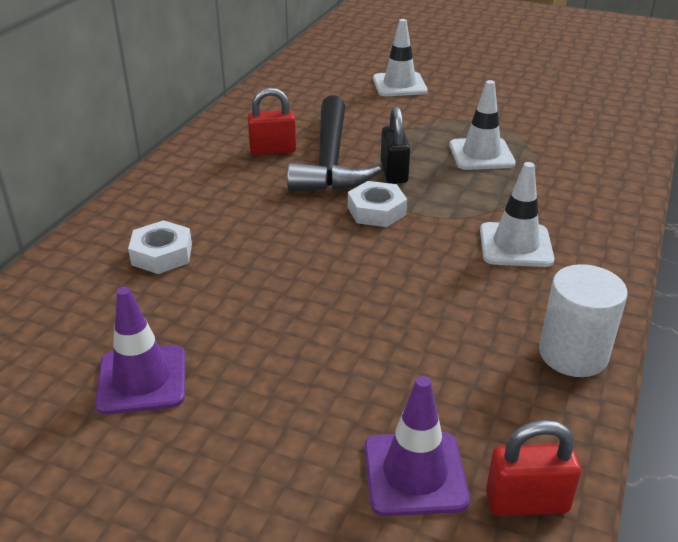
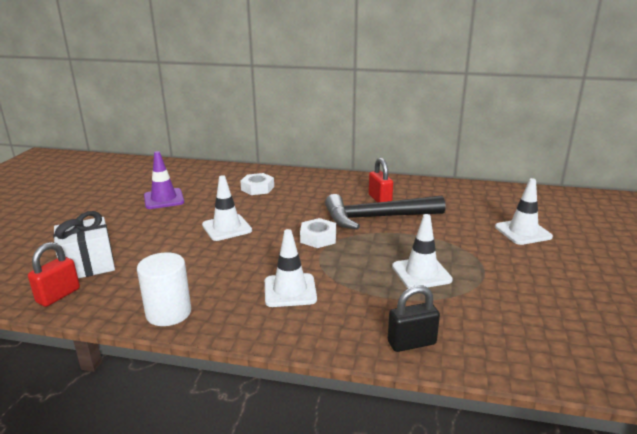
camera: 80 degrees right, 10 degrees down
purple traffic cone [364,376,470,516] -> white gift [53,211,115,278]
black padlock [381,106,410,184] -> black padlock moved to [388,285,440,352]
red padlock [486,420,581,516] -> red padlock turned 45 degrees clockwise [28,242,80,307]
none -> white traffic cone [202,175,252,241]

